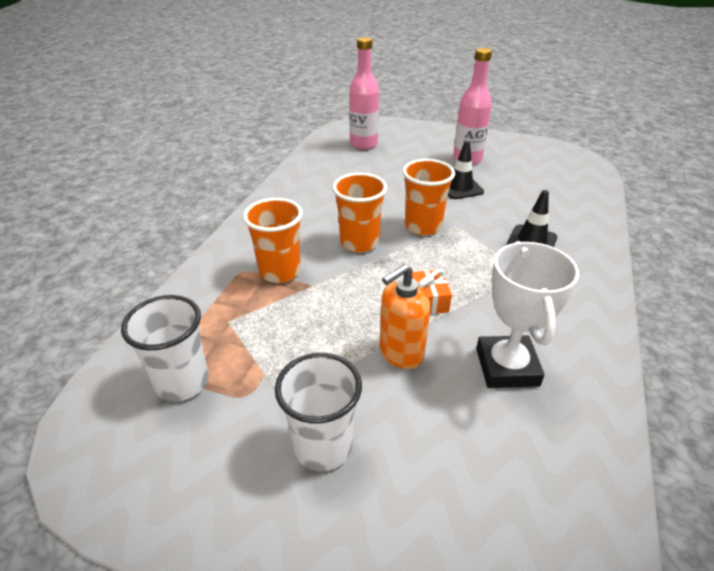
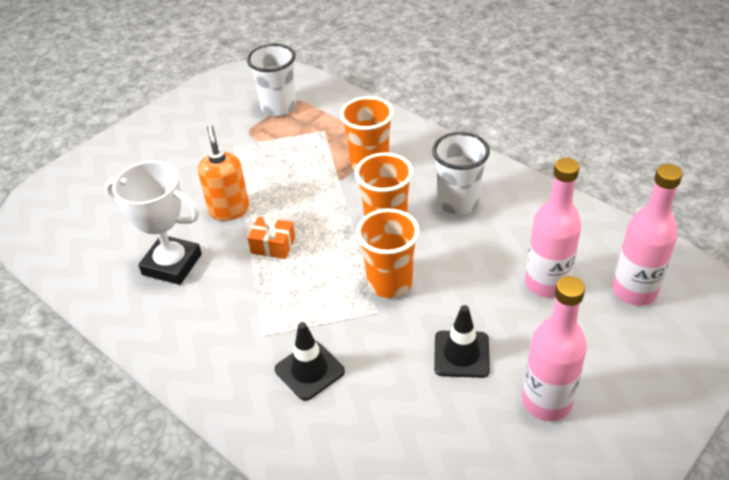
camera: 115 degrees right, 5 degrees up
white cup [275,353,362,471] -> white cup moved to [432,132,490,215]
none -> pink bottle [525,158,581,298]

